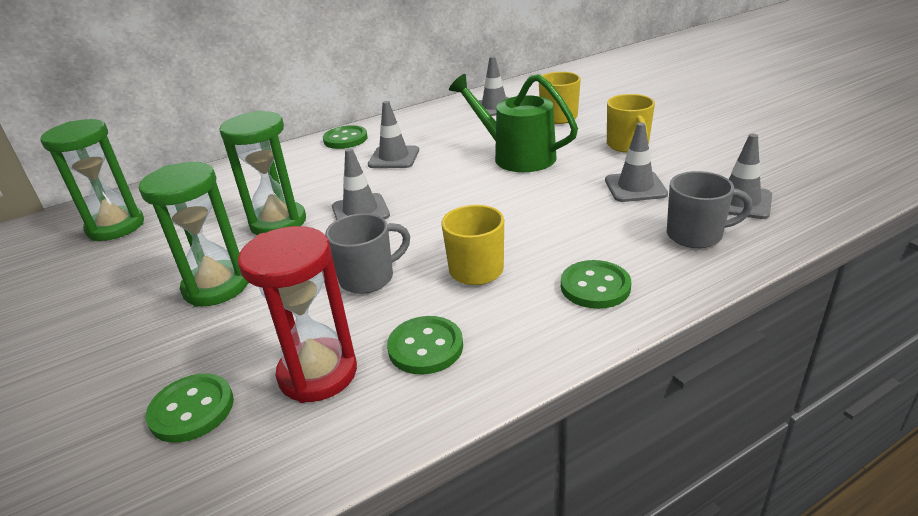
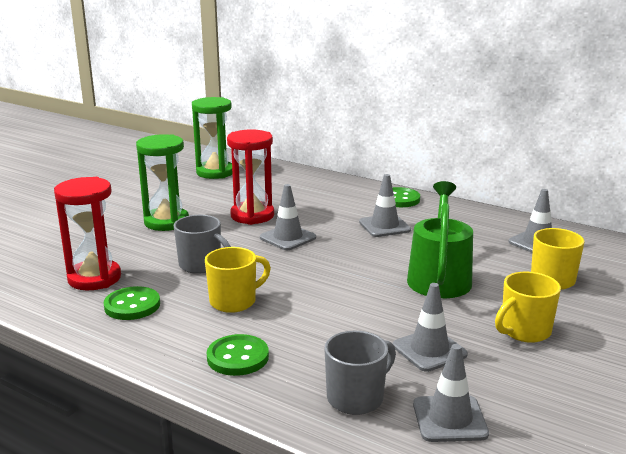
camera: 60 degrees right, 10 degrees down
green button [146,373,234,443] -> none
green hourglass [220,111,306,235] -> red hourglass [227,129,274,225]
grey mug [667,171,753,248] -> grey mug turned 105 degrees counterclockwise [324,331,396,415]

